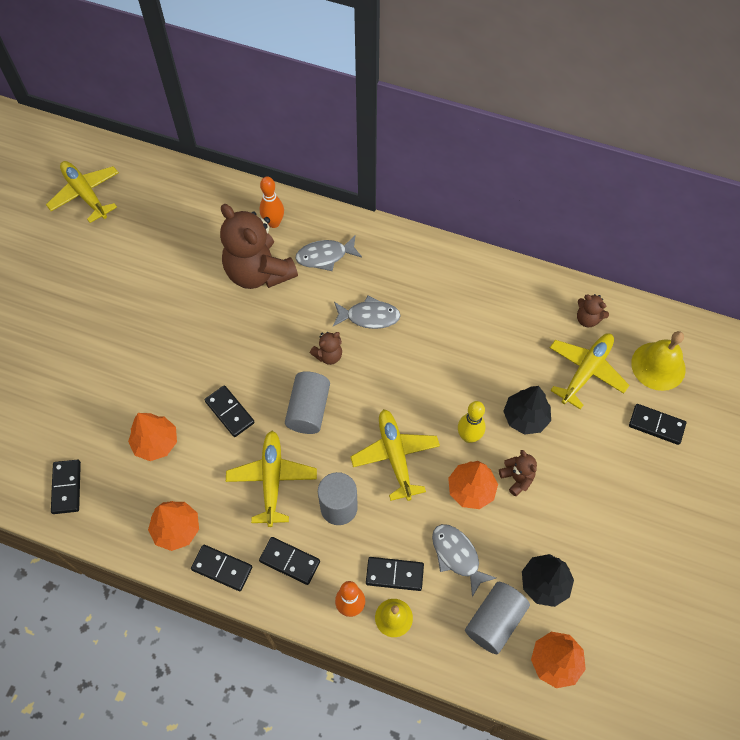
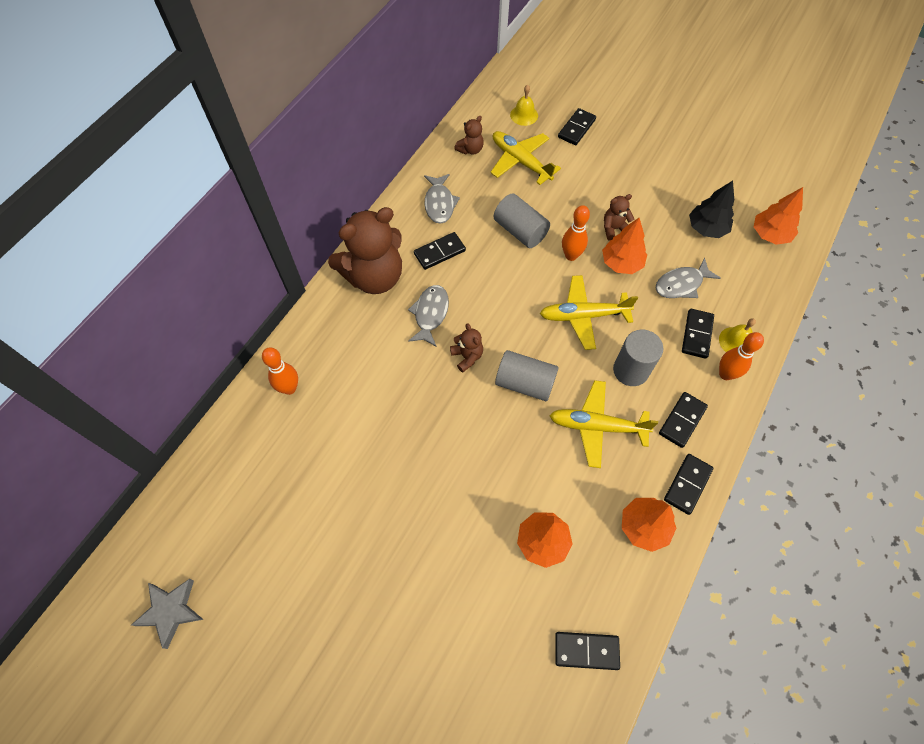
camera: 80 degrees left, 0 degrees up
yellow plane [46,161,119,223] -> grey star [131,579,204,649]
black domino [205,385,255,437] -> black domino moved to [414,232,466,270]
brown teddy bear [220,204,298,289] -> brown teddy bear moved to [328,207,402,294]
grey fish [296,236,362,271] -> grey fish moved to [424,174,460,224]
yellow bowling pin [458,401,485,443] -> orange bowling pin [562,205,590,261]
grey cylinder [465,582,530,654] -> grey cylinder moved to [494,193,550,248]
black tree [503,386,551,435] -> none
yellow bell [631,331,686,391] -> yellow bell [510,85,538,126], size x0.62

